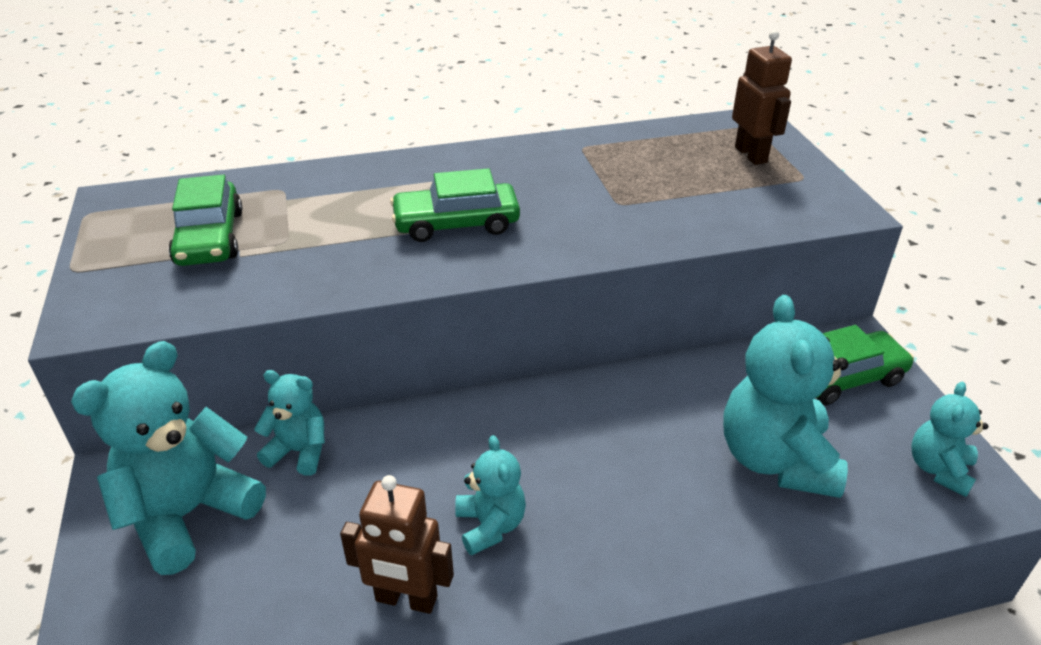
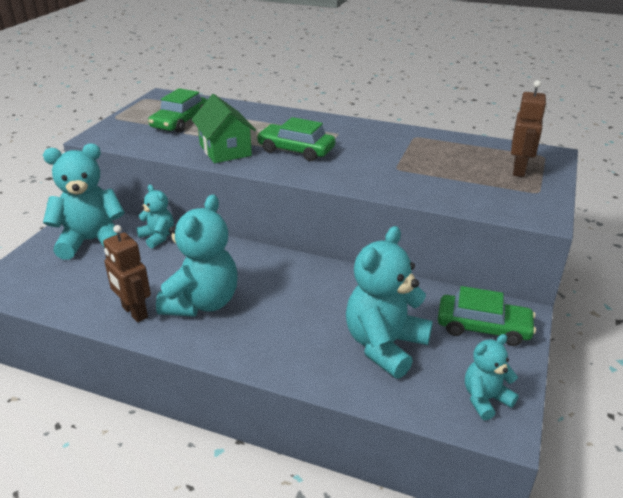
camera: 35 degrees right, 5 degrees down
turquoise teddy bear [455,435,526,556] -> turquoise teddy bear [156,194,237,317], size x1.83
none -> green house [191,94,256,163]

